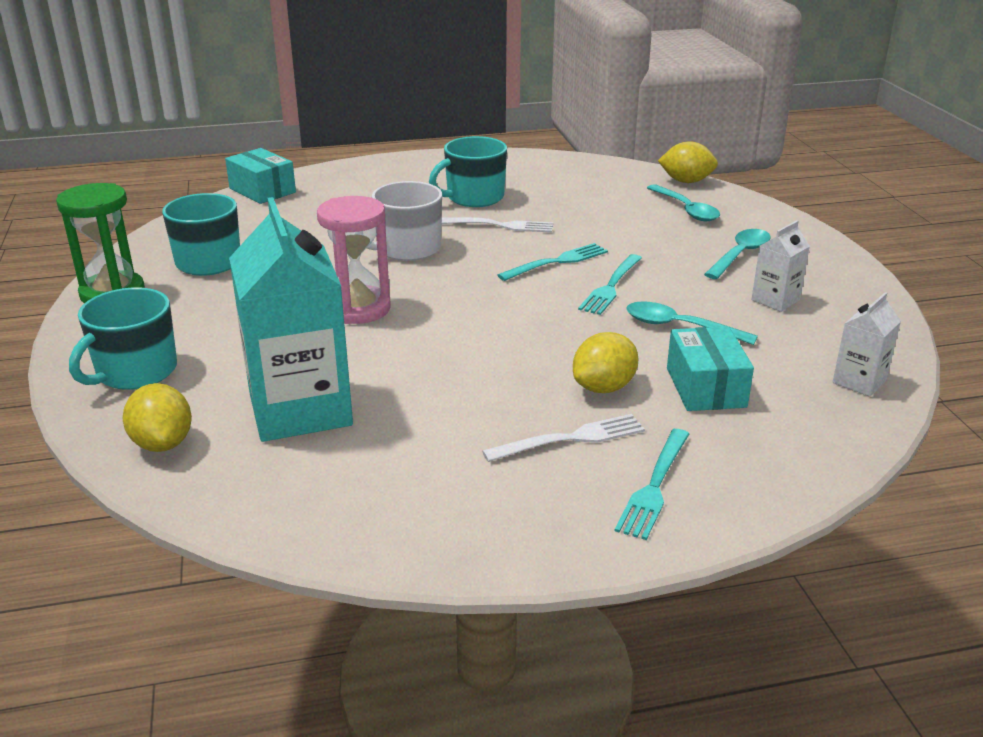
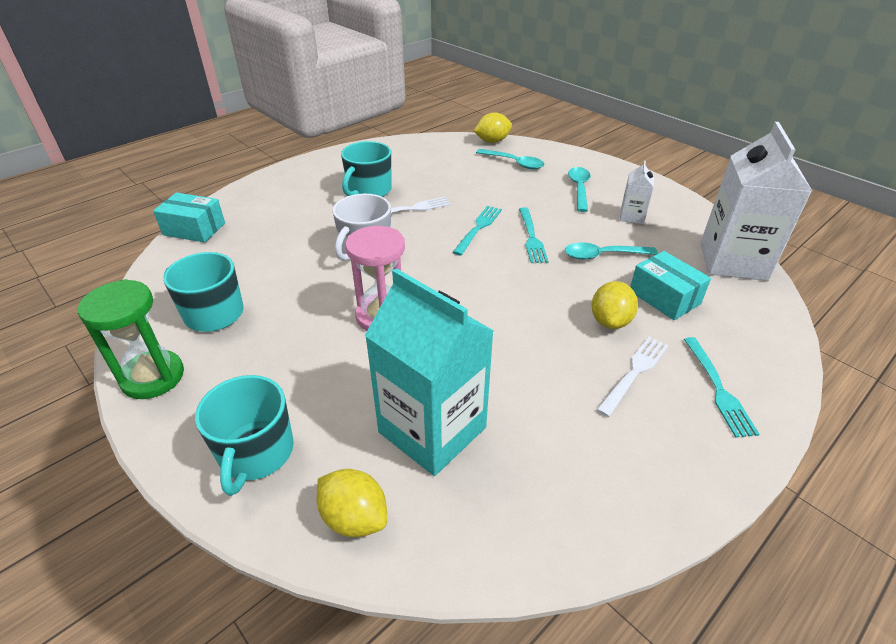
camera: 30 degrees left, 10 degrees up
white carton [833,292,901,397] -> white carton [700,122,812,281], size x2.16

